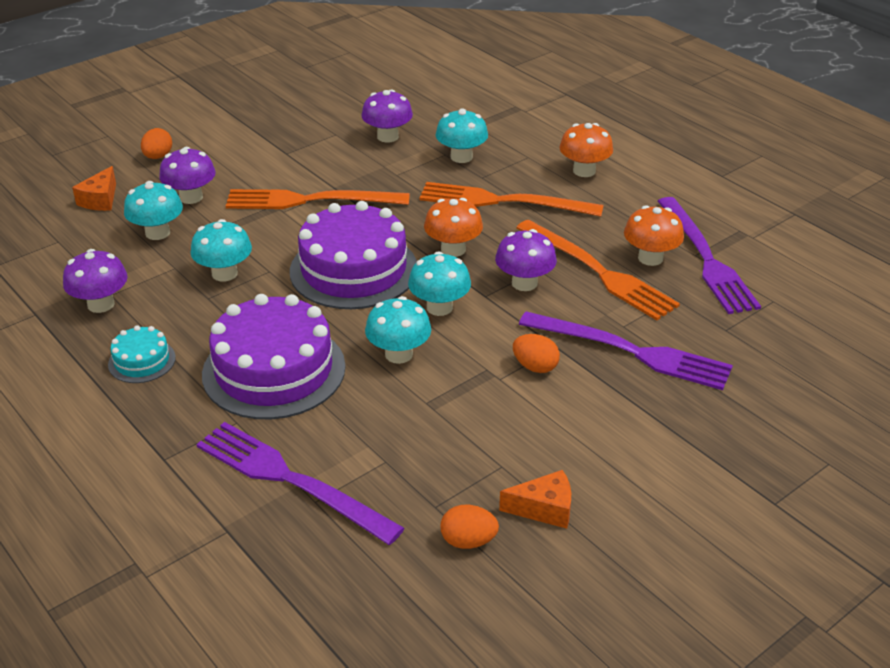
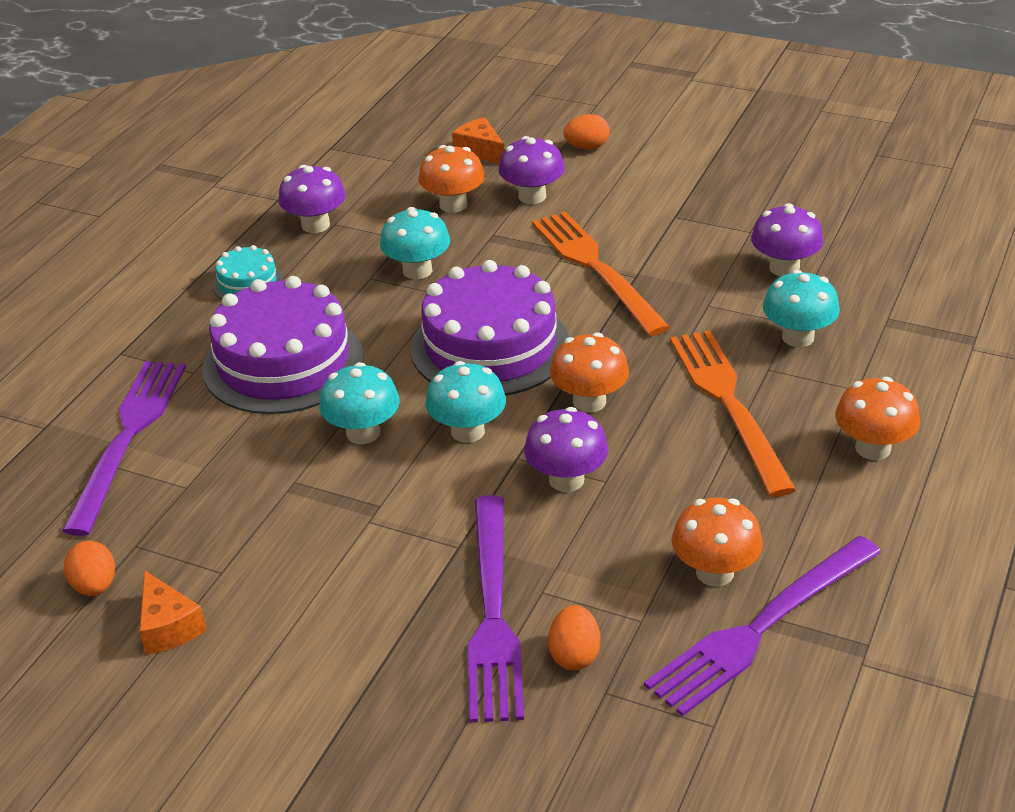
camera: 65 degrees right, 0 degrees up
orange cheese [72,166,116,211] -> orange cheese turned 60 degrees clockwise [452,117,504,164]
turquoise mushroom [124,181,183,240] -> orange mushroom [418,145,485,213]
orange egg [513,334,560,373] -> orange egg moved to [548,605,600,671]
orange fork [516,220,680,320] -> none

